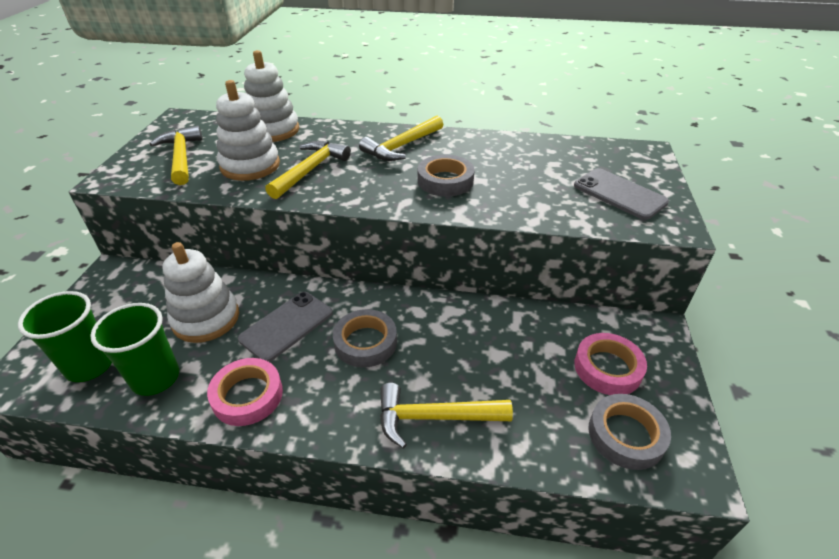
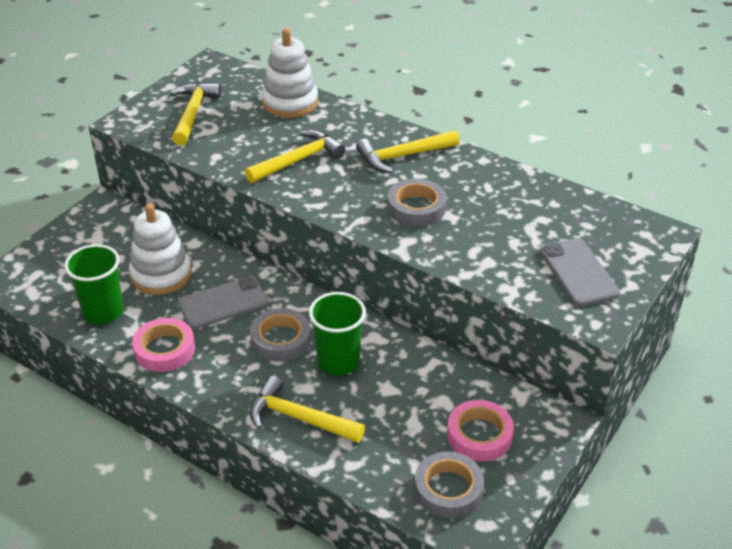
camera: 25 degrees right, 0 degrees up
green cup [18,291,112,382] -> green cup moved to [309,292,366,375]
white stacking toy [216,80,280,181] -> none

